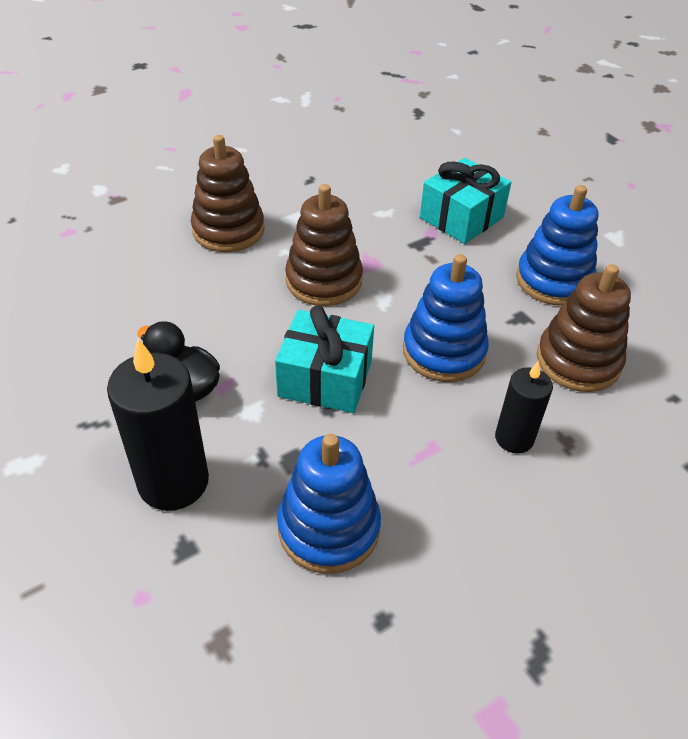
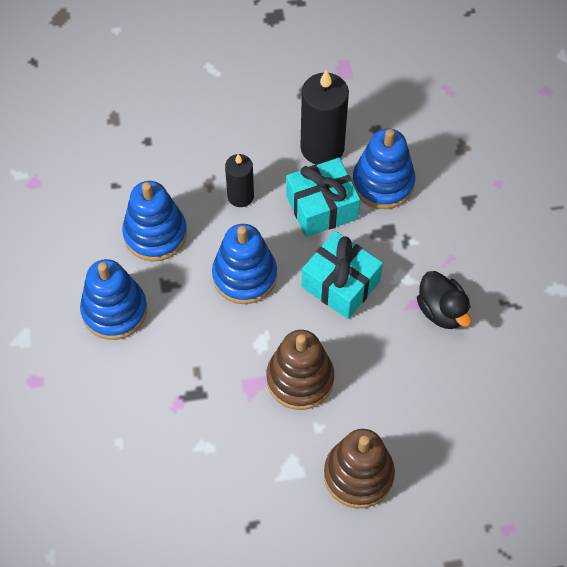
camera: 155 degrees left, 15 degrees up
black candle [107,339,209,511] -> black candle moved to [300,69,349,165]
turquoise gift [420,158,511,244] -> turquoise gift moved to [286,158,360,237]
brown stacking toy [537,264,631,392] -> blue stacking toy [122,181,187,261]

